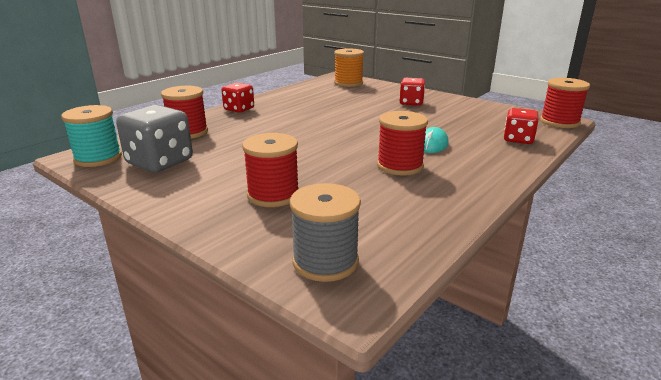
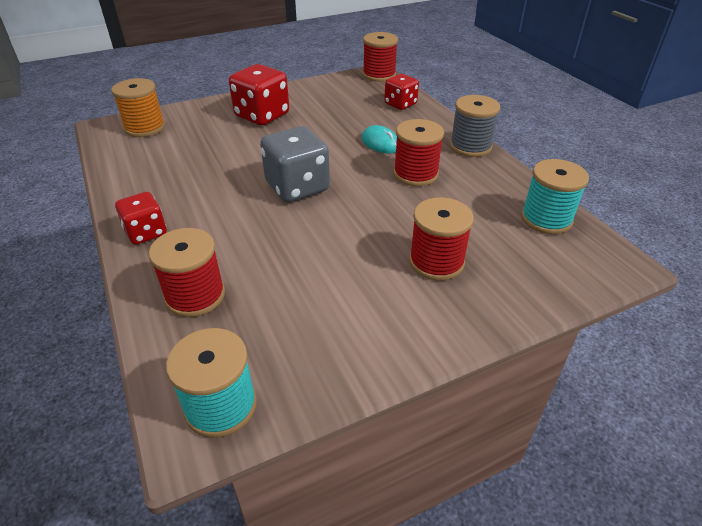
camera: 65 degrees left, 15 degrees up
grey dice [116,105,193,172] -> grey dice moved to [260,126,330,202]
grey spool [290,183,361,282] -> grey spool moved to [450,95,500,157]
red dice [399,78,425,106] -> red dice [229,64,289,125], size x1.62
none -> turquoise spool [521,159,589,234]

